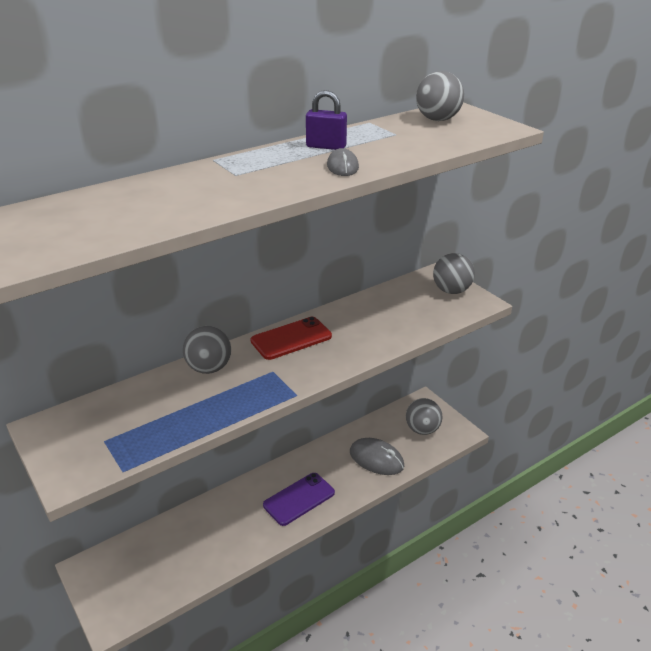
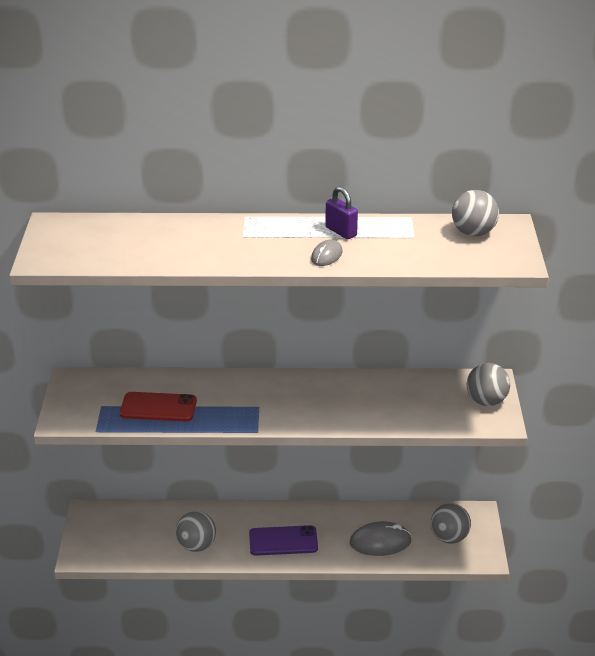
camera: 35 degrees right, 0 degrees up
grey ball [183,326,231,374] -> grey ball moved to [176,511,216,552]
red phone [251,317,332,360] -> red phone moved to [120,392,197,421]
grey mouse [350,438,405,475] -> grey mouse turned 75 degrees counterclockwise [350,521,412,556]

